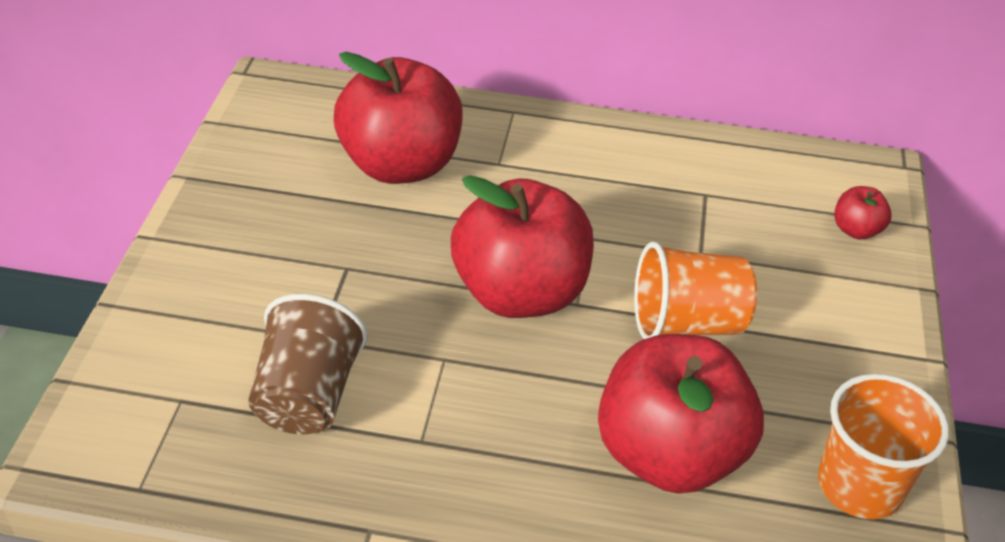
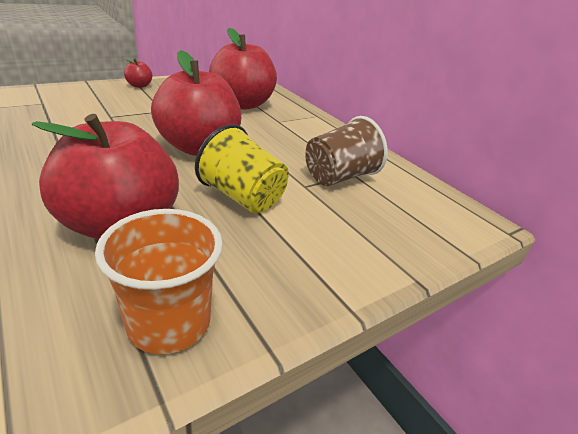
camera: 45 degrees right, 10 degrees down
brown cup [248,294,368,434] -> brown cup moved to [305,116,388,186]
orange cup [634,241,757,339] -> yellow cup [195,124,289,213]
red apple [834,186,892,239] -> red apple moved to [124,59,152,88]

